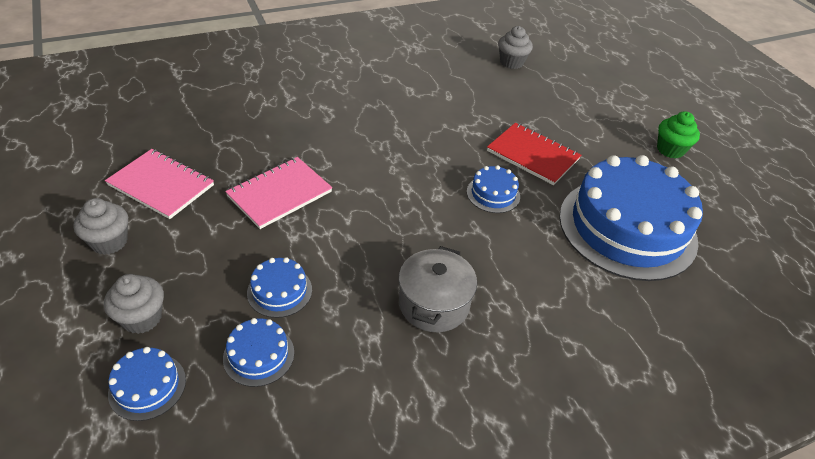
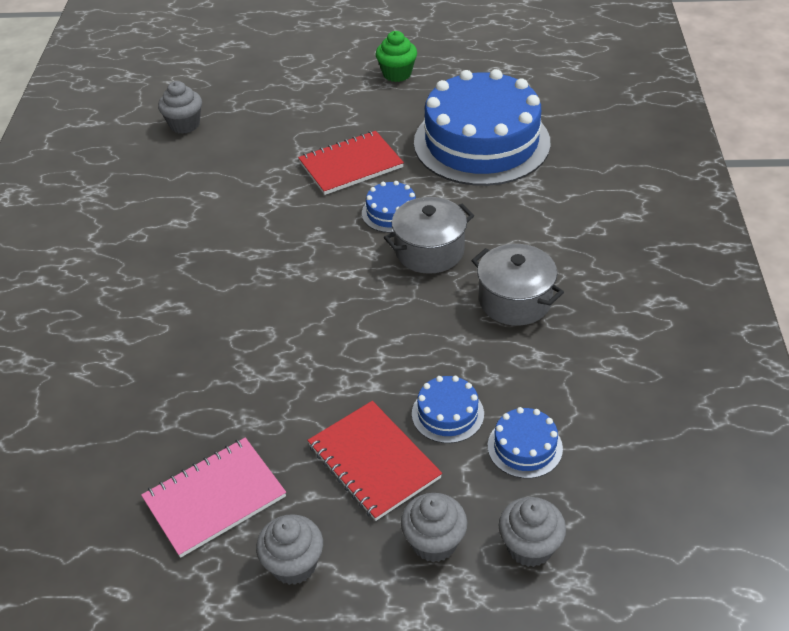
camera: 60 degrees left, 0 degrees up
blue cake [108,347,186,421] -> grey cupcake [498,497,566,567]
pink notebook [225,157,332,229] -> none
none -> red notebook [307,401,442,521]
none -> grey pot [384,197,474,274]

